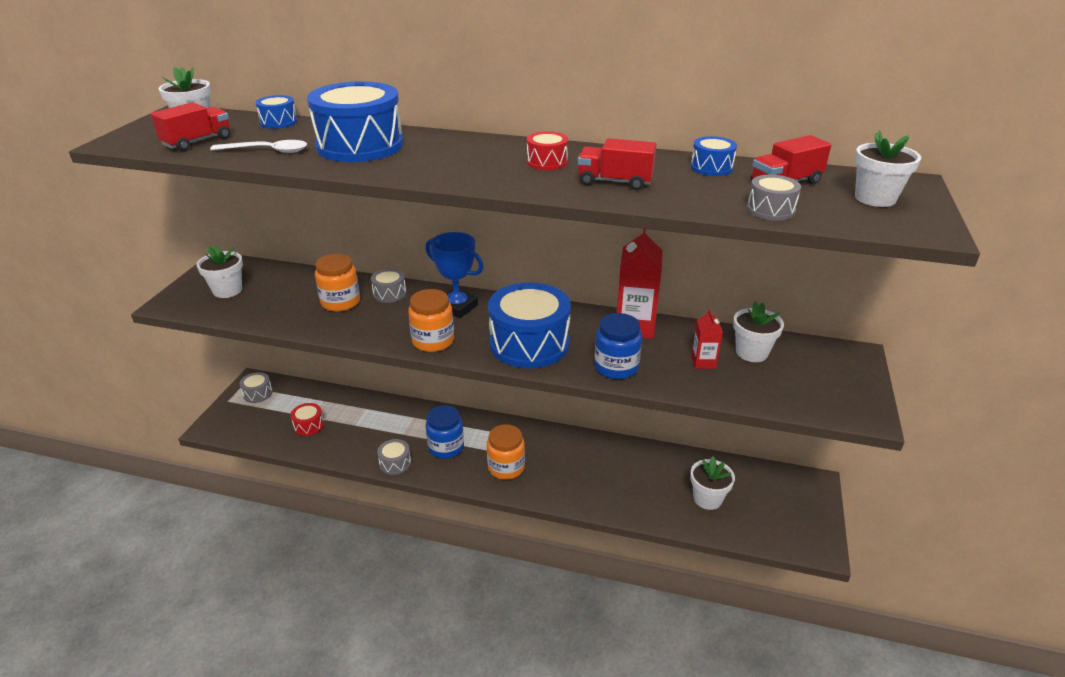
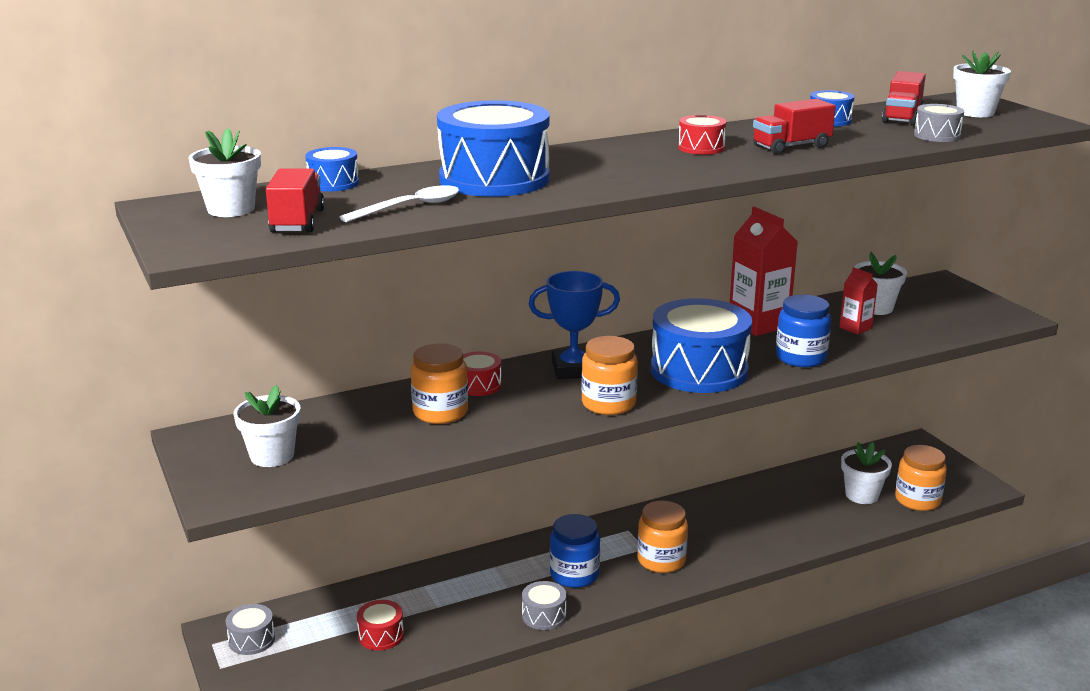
camera: 40 degrees left, 10 degrees down
grey drum [371,269,406,303] -> red drum [463,351,502,396]
none -> orange jar [895,445,947,511]

